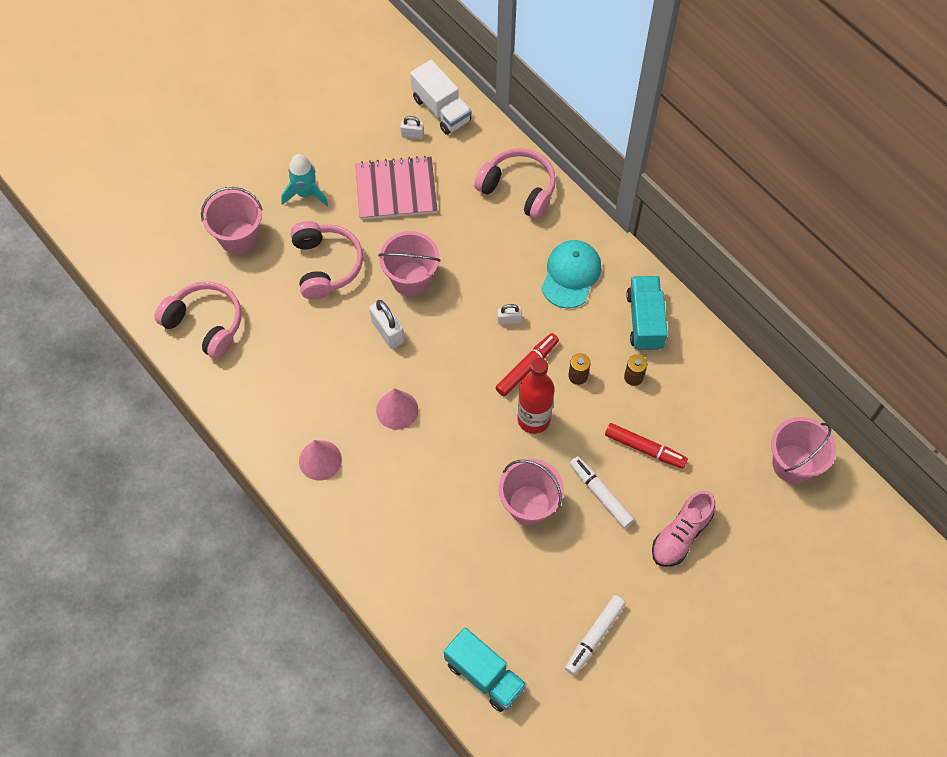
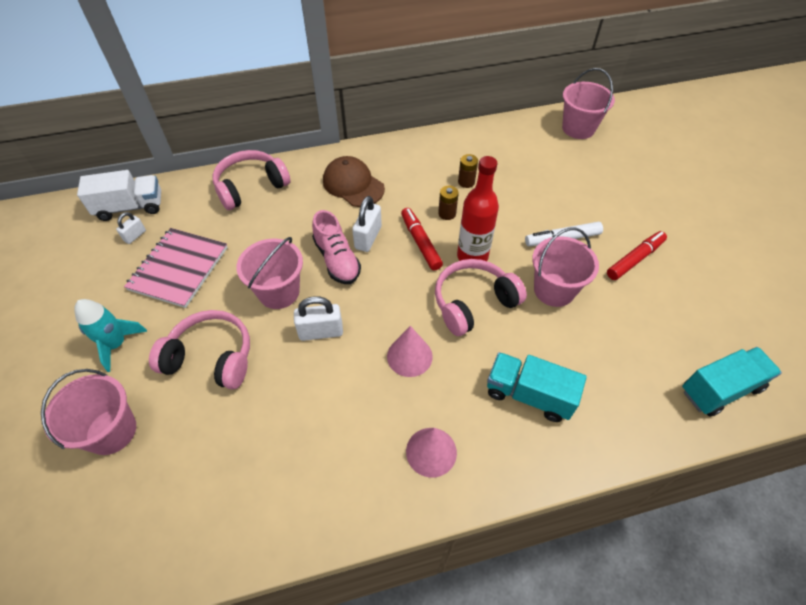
camera: 65 degrees left, 10 degrees down
pink headphones [154,281,241,359] -> pink headphones moved to [435,259,527,336]
white padlock [497,304,522,325] -> white padlock [352,196,382,252], size x1.68
turquoise cap [541,240,602,308] -> brown cap [323,156,385,207]
white marker [565,595,626,675] -> none
red marker [605,423,688,469] -> red marker moved to [607,231,667,280]
turquoise truck [626,276,667,350] -> turquoise truck moved to [487,352,587,422]
pink shoe [652,491,715,567] -> pink shoe moved to [312,210,361,284]

